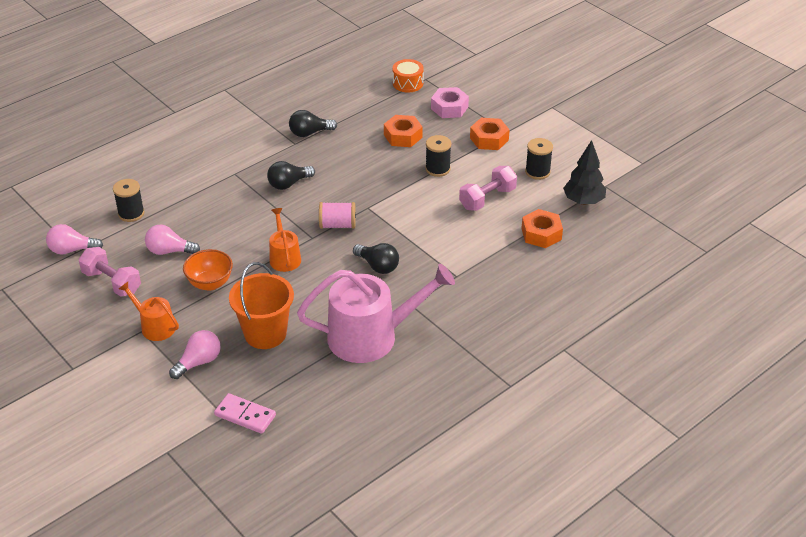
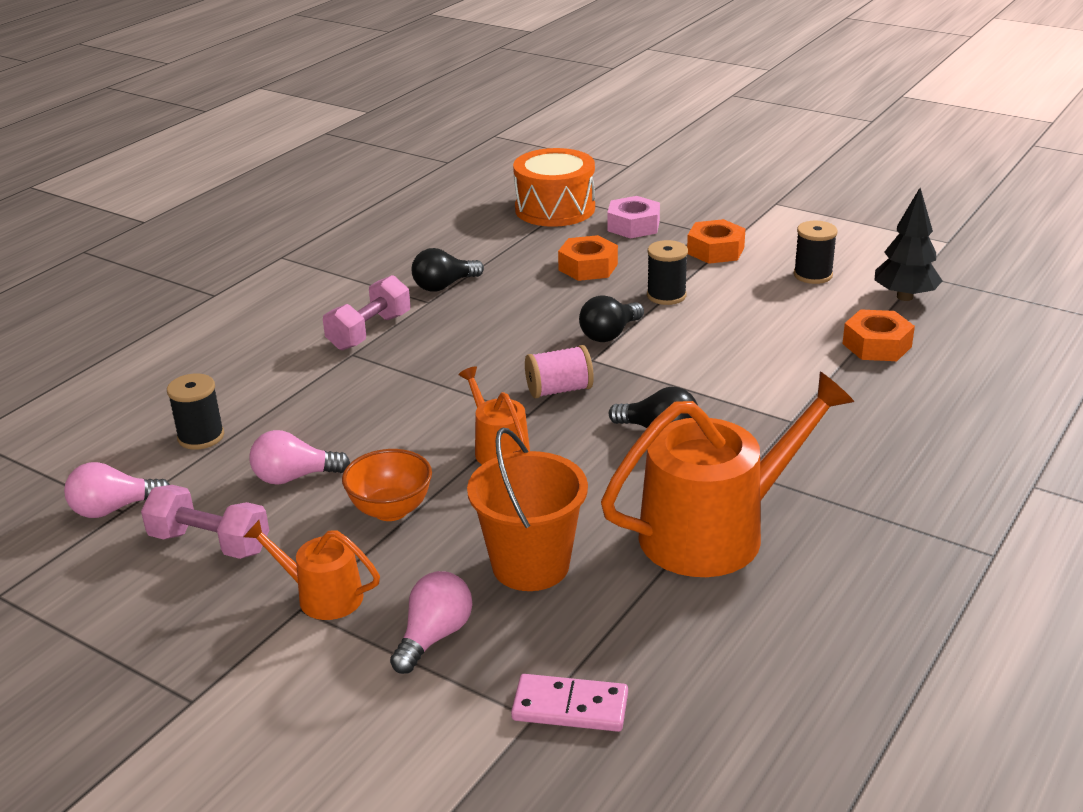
camera: 15 degrees left, 10 degrees down
black light bulb [267,161,315,190] -> black light bulb moved to [579,295,644,342]
pink watering can [297,264,455,363] -> orange watering can [601,372,854,577]
orange drum [393,59,424,92] -> orange drum [513,148,595,227], size x1.73
pink dumbbell [459,166,517,211] -> pink dumbbell moved to [323,275,410,350]

